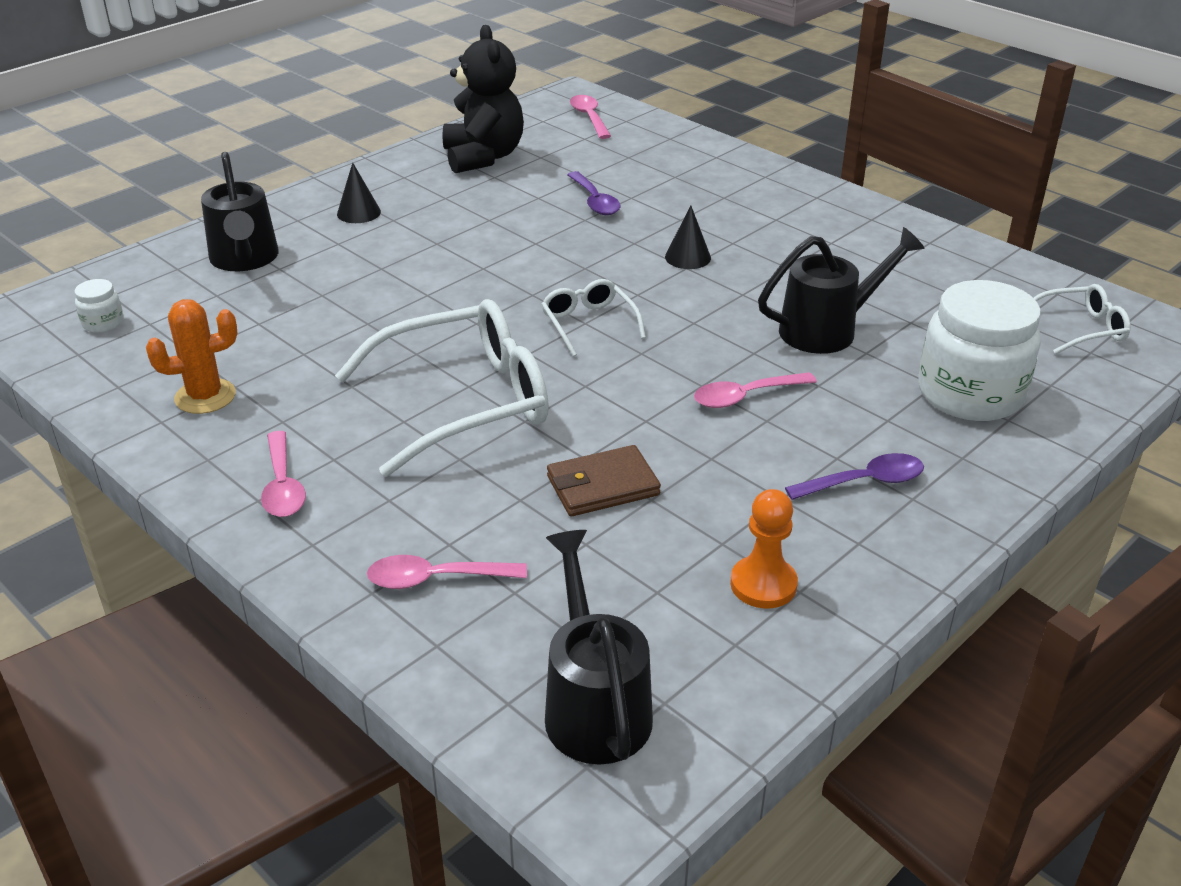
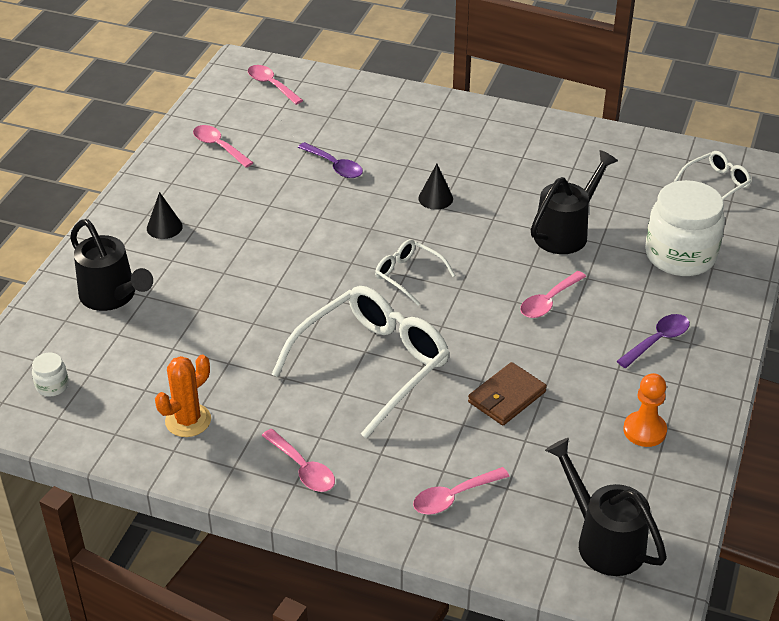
camera: 25 degrees left, 5 degrees up
black teddy bear [442,25,524,173] -> pink spoon [193,125,254,167]

